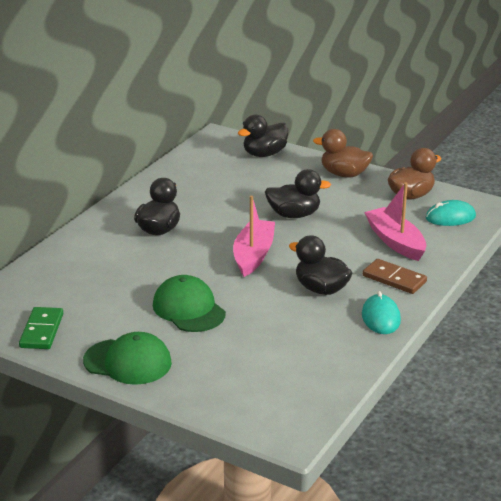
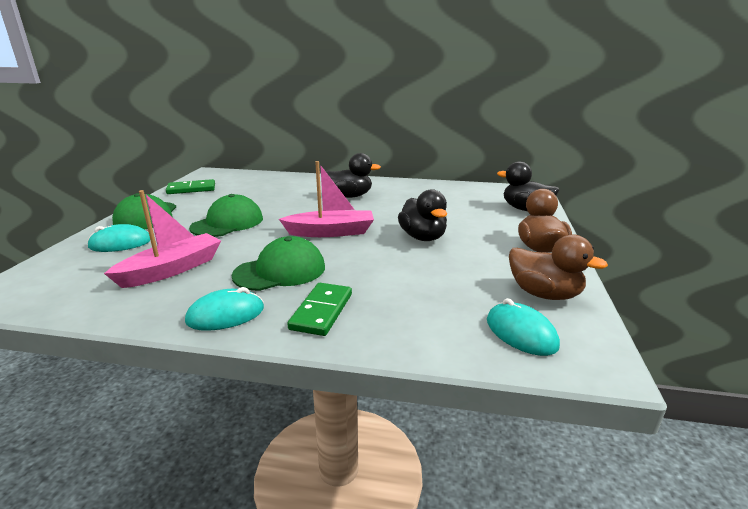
camera: 70 degrees right, 5 degrees down
black duck [289,235,352,295] -> green cap [231,236,325,291]
brown domino [363,259,427,294] -> green domino [287,283,352,336]
pink boat [364,182,426,261] -> pink boat moved to [104,190,221,288]
none -> turquoise mouse [87,224,150,252]

